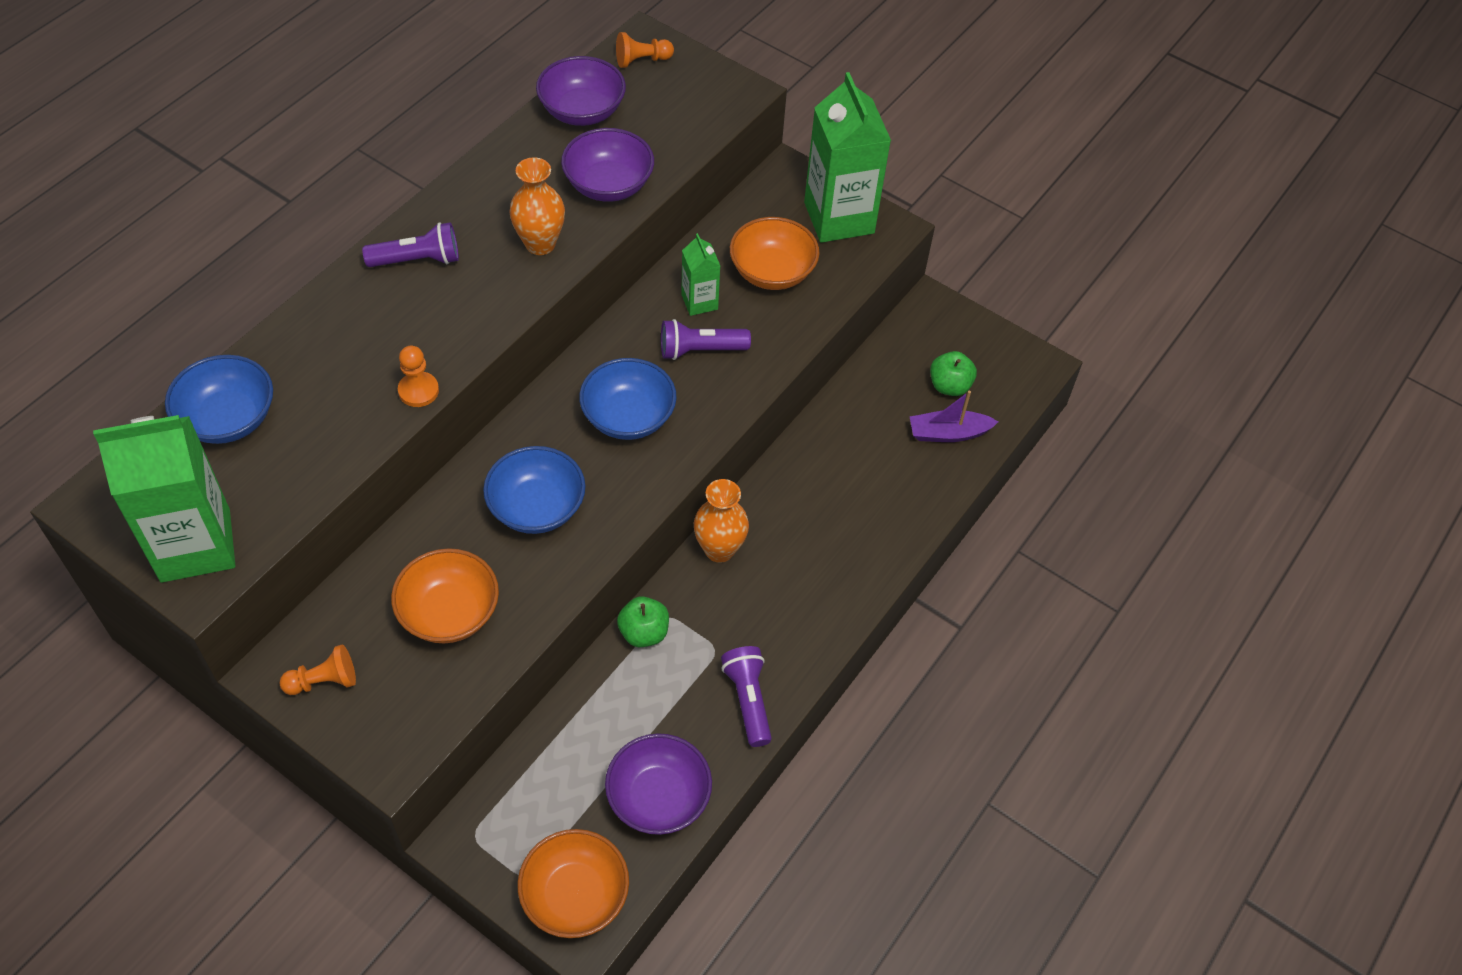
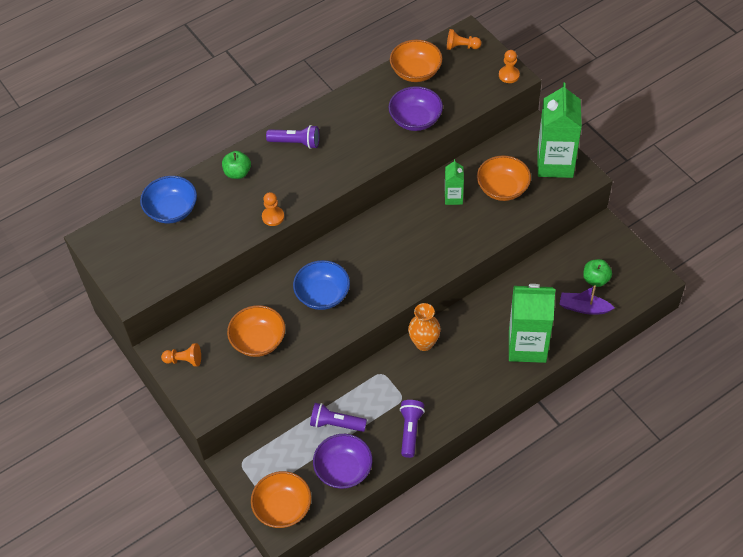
camera: 25 degrees right, 0 degrees up
green carton [93,415,235,583] -> green carton moved to [509,284,556,363]
orange vase [509,157,565,255] -> none
purple bowl [536,56,626,126] -> orange bowl [390,40,442,82]
blue bowl [579,358,677,440] -> none
green apple [617,596,669,647] -> green apple moved to [222,151,251,179]
purple flashlight [661,319,751,360] -> purple flashlight moved to [310,403,367,432]
none -> orange pawn [499,50,520,83]

